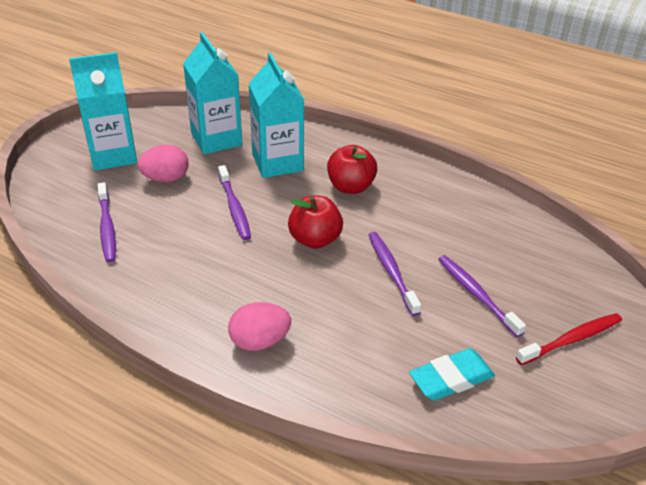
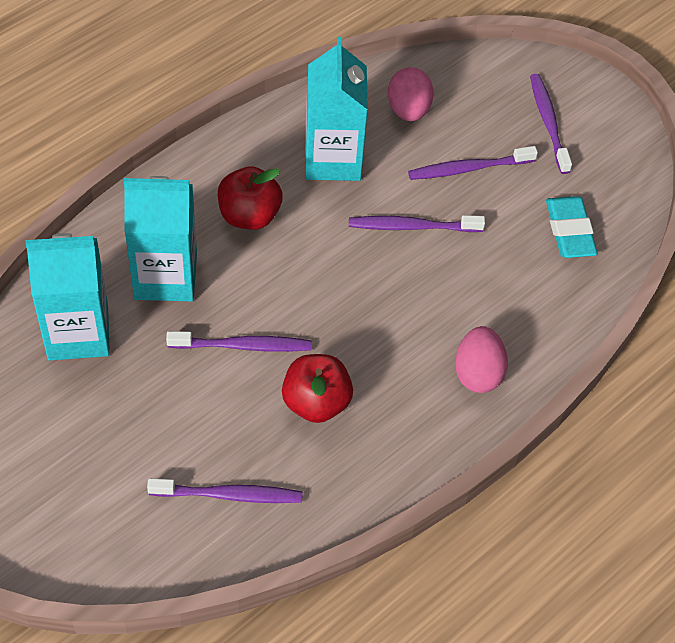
camera: 75 degrees left, 15 degrees up
turquoise carton [69,52,137,170] -> turquoise carton moved to [305,37,368,181]
pink egg [137,144,189,182] -> pink egg moved to [388,67,434,121]
red apple [288,195,343,249] -> red apple moved to [282,354,353,423]
red toothbrush [516,313,622,365] -> purple toothbrush [530,74,572,174]

